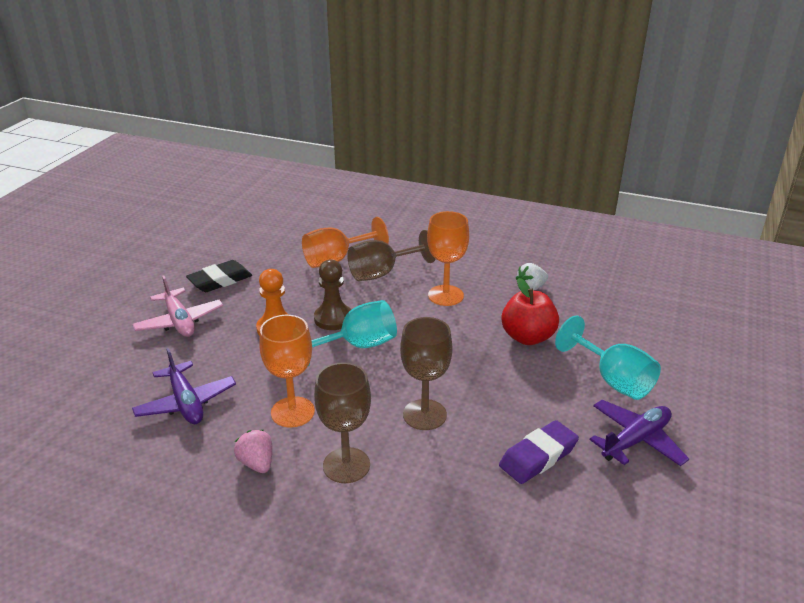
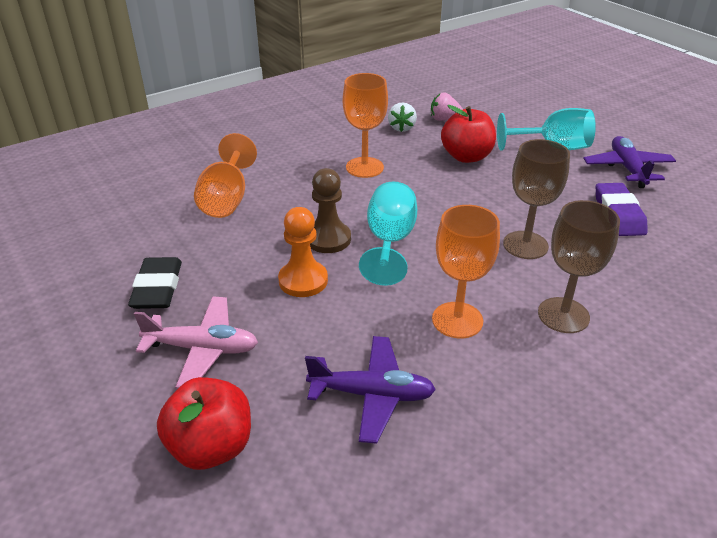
camera: 55 degrees left, 5 degrees up
pink strawberry [234,430,272,473] -> pink strawberry moved to [431,93,463,121]
brown goblet [347,230,435,281] -> none
none -> red apple [157,377,251,470]

